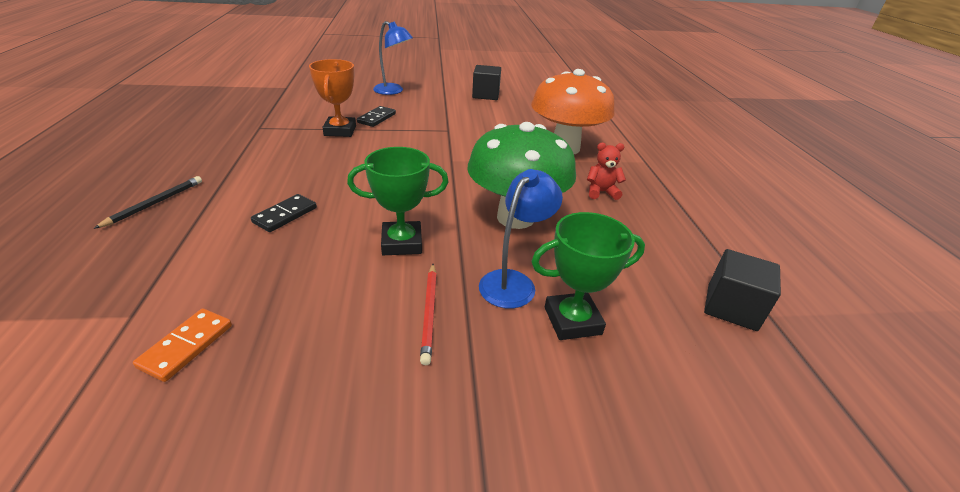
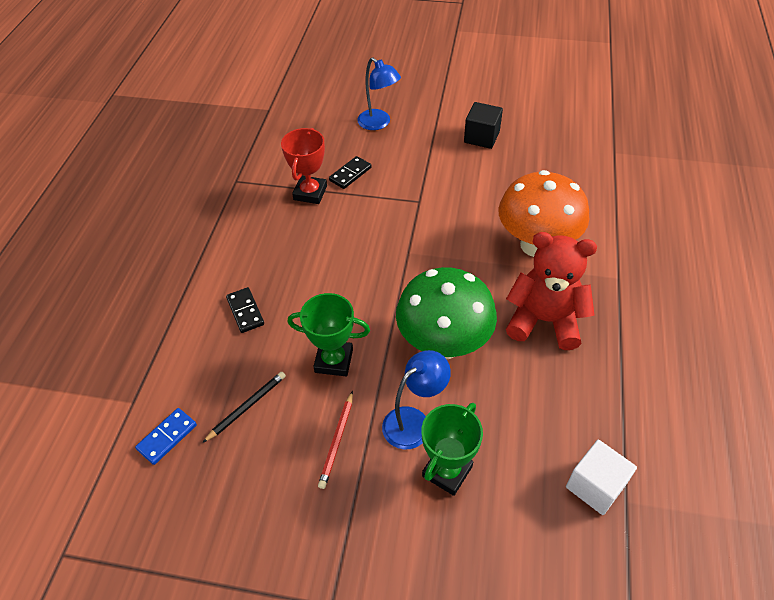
camera: 20 degrees right, 15 degrees up
black pencil [93,176,202,229] -> black pencil moved to [202,372,286,443]
orange domino [133,309,232,382] -> blue domino [135,408,197,465]
black domino [251,194,317,232] -> black domino turned 75 degrees counterclockwise [226,287,264,333]
orange trophy [309,59,356,137] -> red trophy [281,128,327,204]
green trophy [531,212,645,340] -> green trophy turned 60 degrees counterclockwise [422,403,483,496]
red teddy bear [587,143,626,200] -> red teddy bear [506,232,597,350], size x2.14
black cube [704,249,781,331] -> white cube [566,440,637,515]

